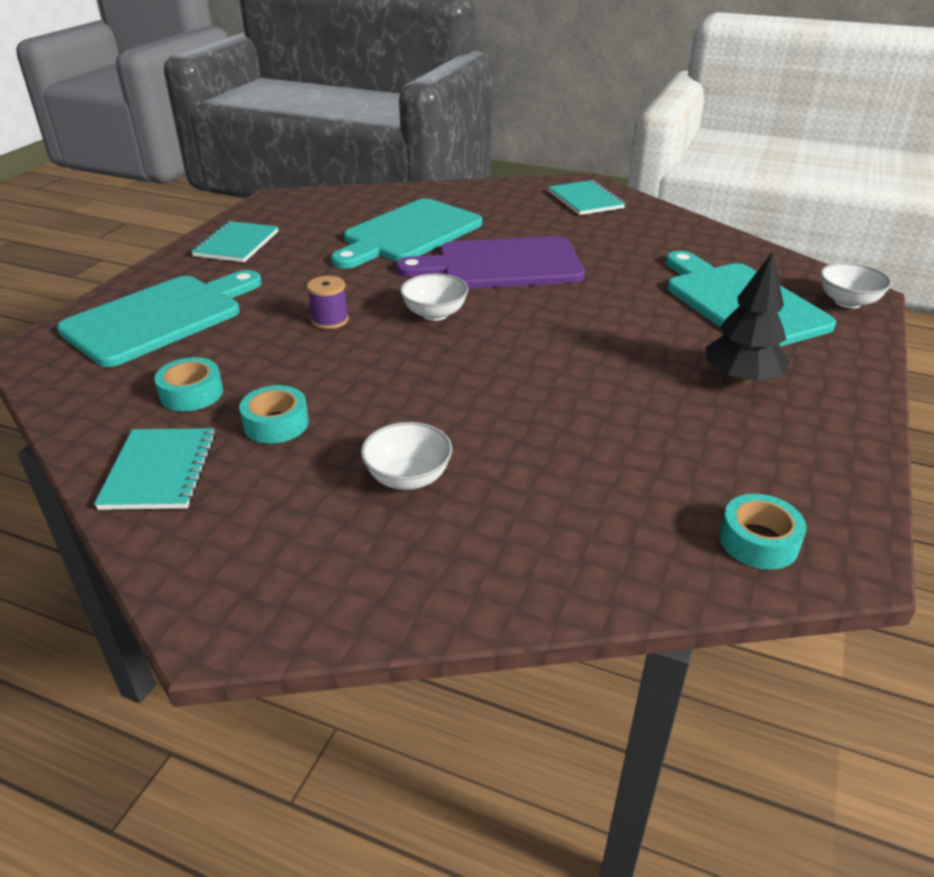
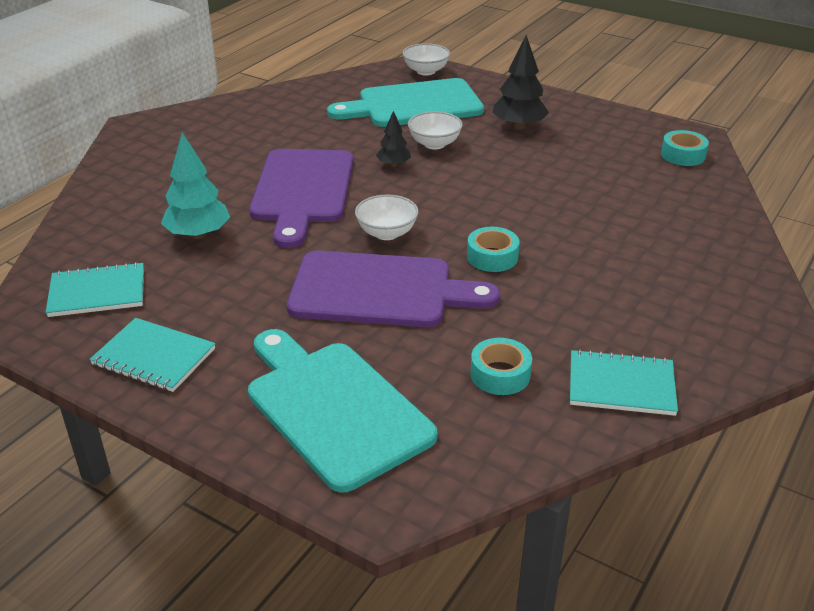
camera: 80 degrees left, 0 degrees up
turquoise tape [239,385,309,444] -> turquoise tape moved to [467,227,519,272]
purple spool [307,276,349,329] -> purple cutting board [287,251,500,327]
turquoise cutting board [331,198,482,269] -> turquoise tree [161,132,230,239]
white bowl [361,422,452,490] -> white bowl moved to [408,111,463,149]
turquoise notebook [548,180,626,215] -> turquoise notebook moved to [46,262,144,317]
none -> black tree [376,111,411,167]

